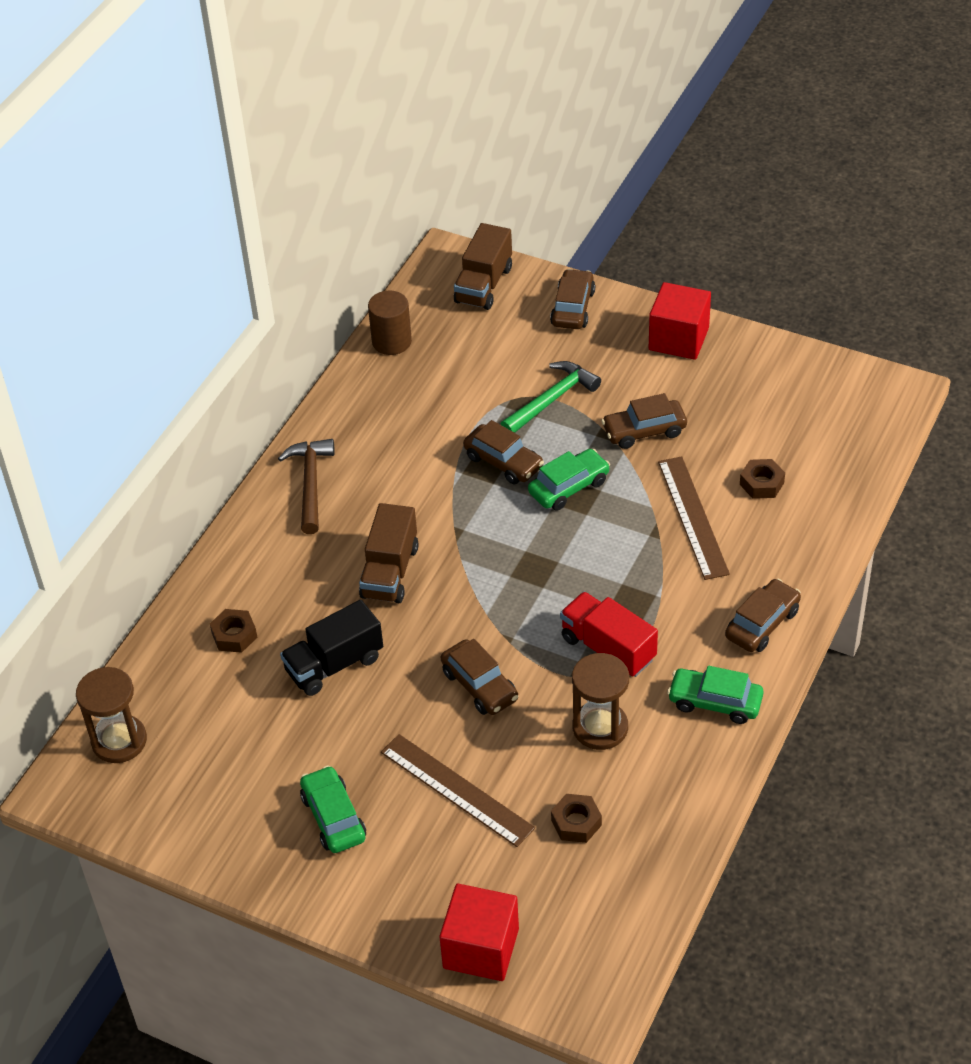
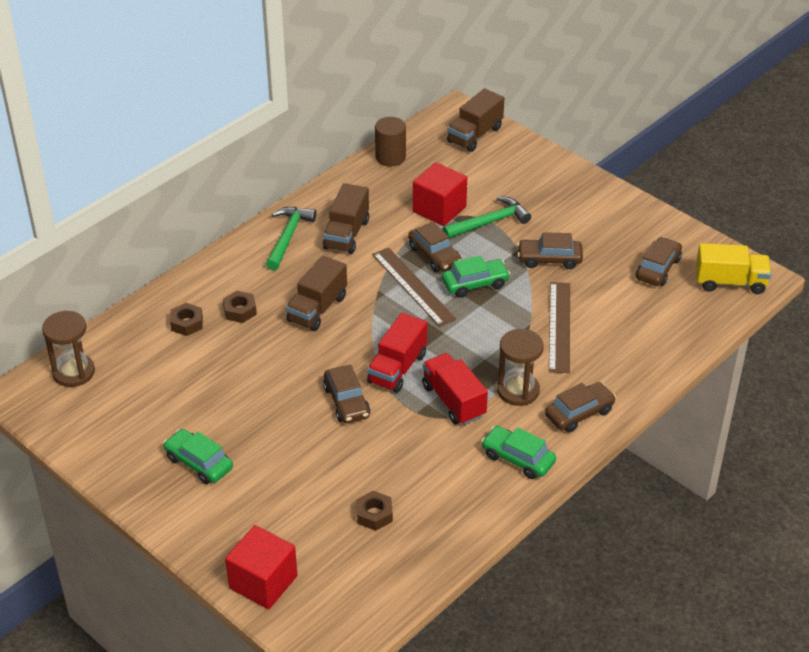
camera: 15 degrees right, 5 degrees down
brown hammer [278,439,335,534] -> green hammer [266,207,316,271]
black truck [280,600,383,696] -> none
green car [300,765,366,853] -> green car turned 45 degrees counterclockwise [163,429,233,484]
brown ruler [381,734,535,847] -> brown ruler moved to [372,247,456,327]
brown car [550,269,595,329] -> brown car moved to [636,237,682,286]
brown hourglass [572,653,629,750] -> brown hourglass moved to [497,329,544,406]
red cube [649,282,711,360] -> red cube moved to [413,162,467,226]
brown nut [740,459,785,499] -> brown nut moved to [223,291,257,323]
none -> brown truck [323,183,369,254]
none -> red truck [367,313,427,393]
none -> yellow truck [696,243,771,294]

